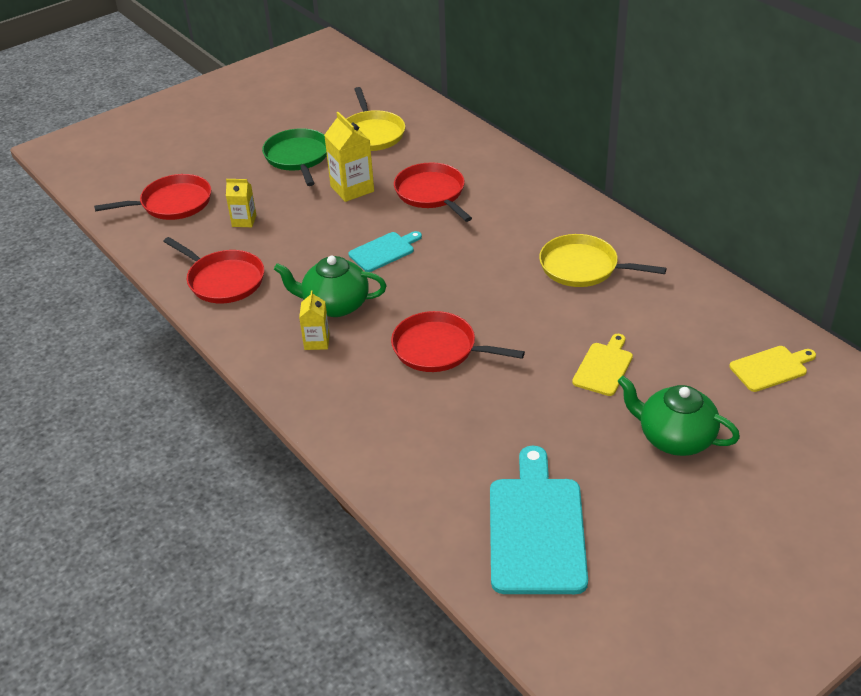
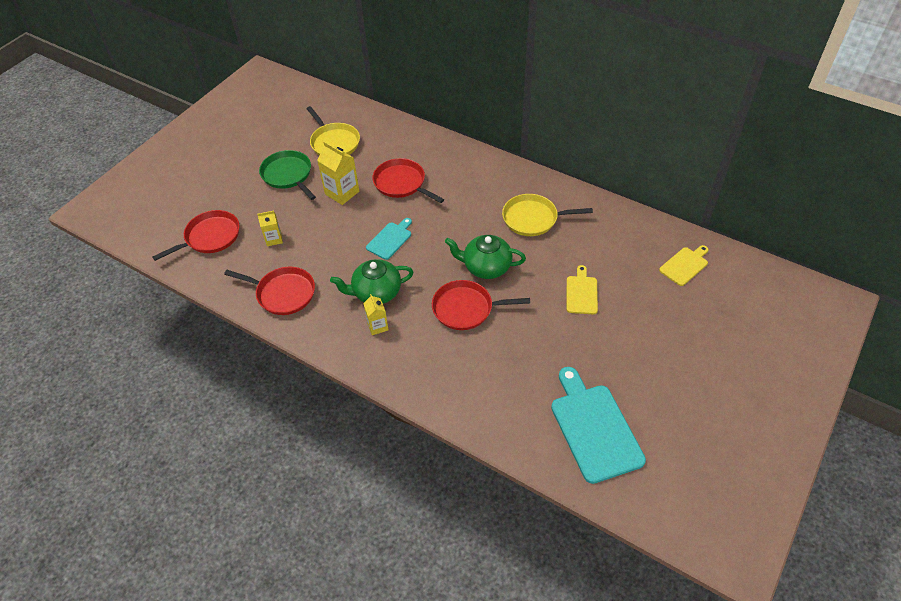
camera: 20 degrees left, 10 degrees up
green teapot [618,376,740,456] -> green teapot moved to [445,235,526,279]

